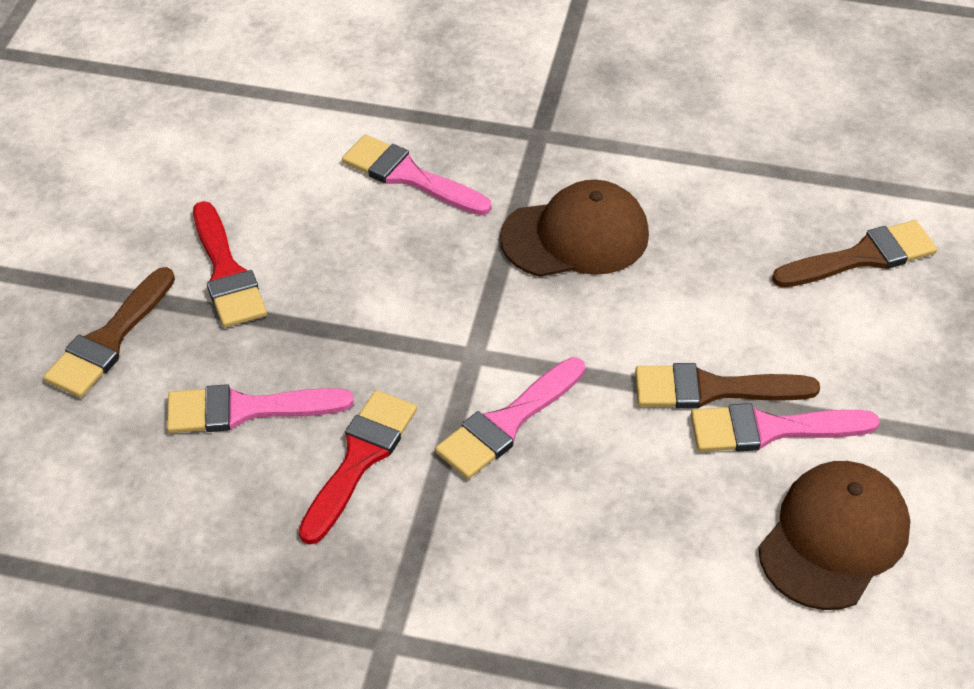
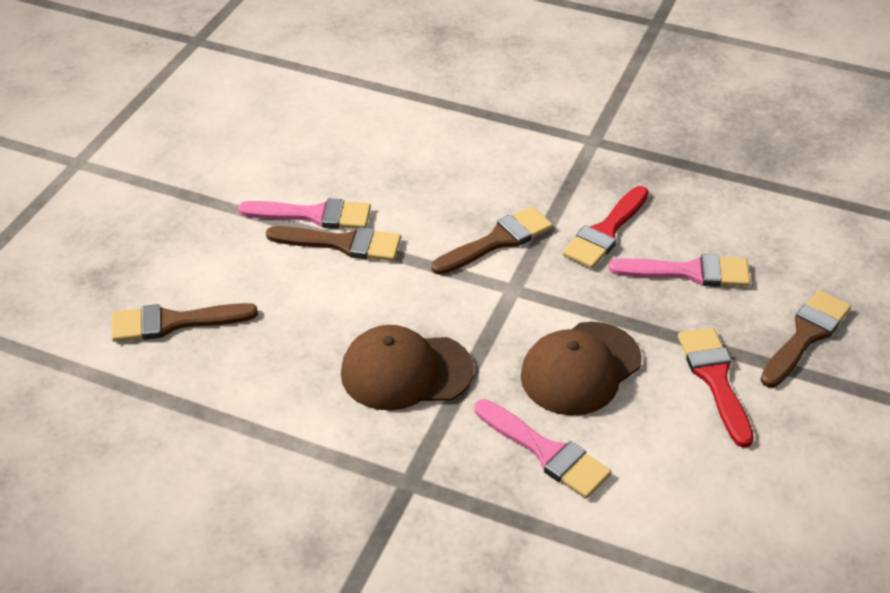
camera: 170 degrees left, 5 degrees down
pink brush [435,357,585,479] -> brown brush [432,206,553,275]
brown cap [758,461,910,610] -> brown cap moved to [520,322,642,416]

